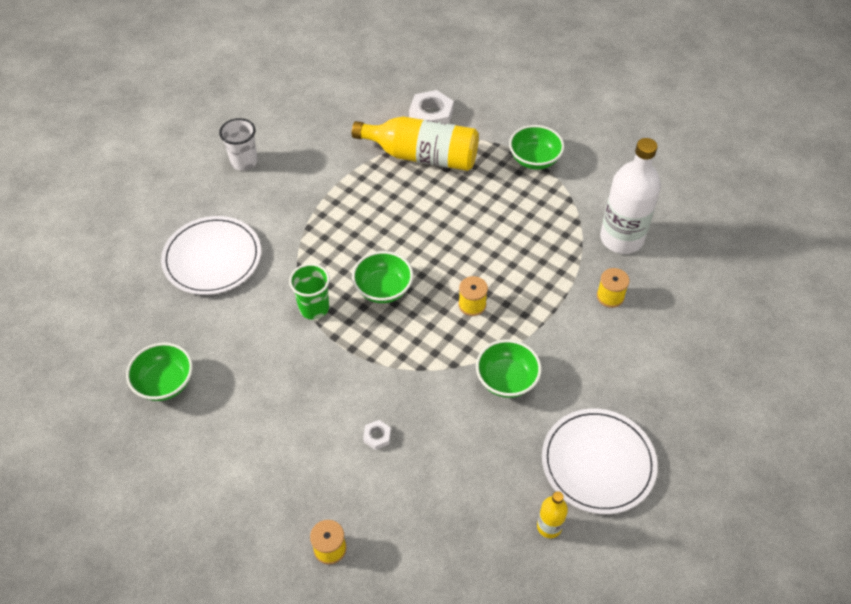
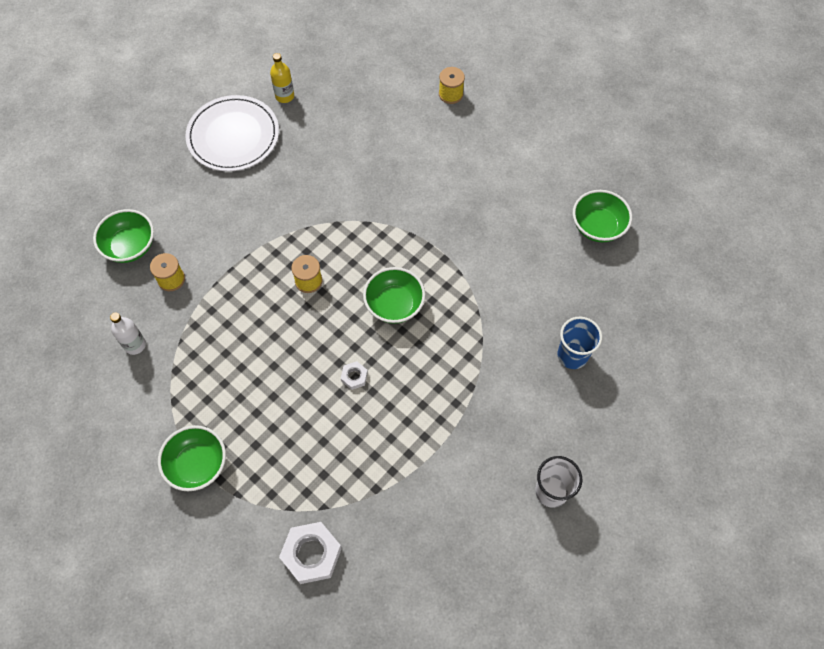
camera: 175 degrees left, 10 degrees up
white plate [161,216,261,295] -> blue cup [557,317,602,369]
green cup [289,264,330,320] -> none
yellow bottle [352,116,479,171] -> none
white nut [363,420,391,450] -> white nut moved to [341,361,368,390]
green bowl [476,339,542,398] -> green bowl moved to [93,209,154,263]
white bottle [600,138,661,254] -> white bottle [110,312,146,355], size x0.47

